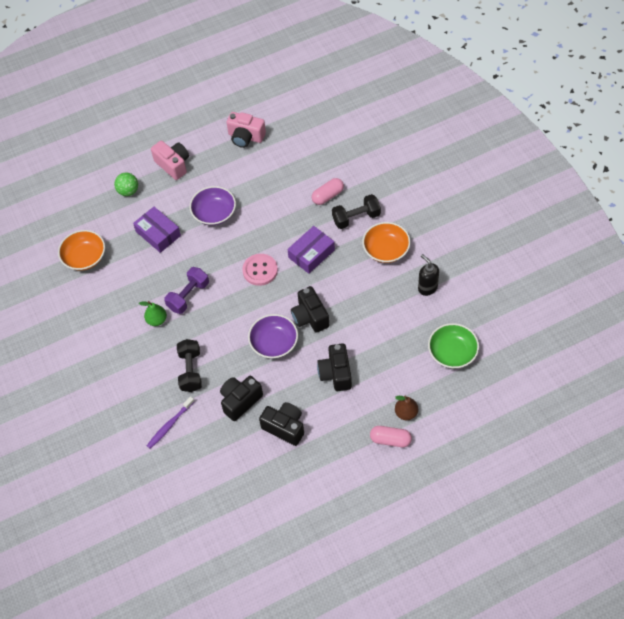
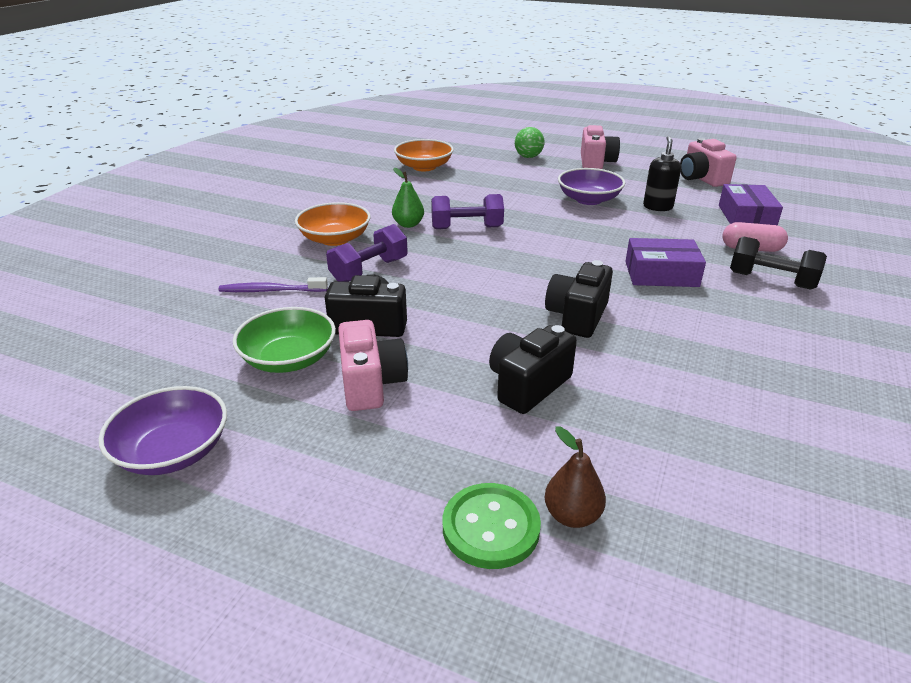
camera: 45 degrees right, 25 degrees down
purple box [133,207,181,253] -> purple box moved to [719,184,783,226]
black dumbbell [177,339,202,392] -> purple dumbbell [326,224,408,282]
pink button [242,254,278,286] -> none
purple bowl [248,314,298,358] -> purple bowl moved to [99,386,227,475]
black camera [259,402,304,446] -> pink camera [338,320,408,411]
orange bowl [362,222,410,263] -> orange bowl moved to [295,202,371,246]
pink capsule [370,426,412,447] -> green button [442,483,541,569]
black soap dispenser [418,254,439,296] -> black soap dispenser moved to [643,136,681,211]
green bowl [428,323,479,368] -> green bowl moved to [233,307,336,373]

